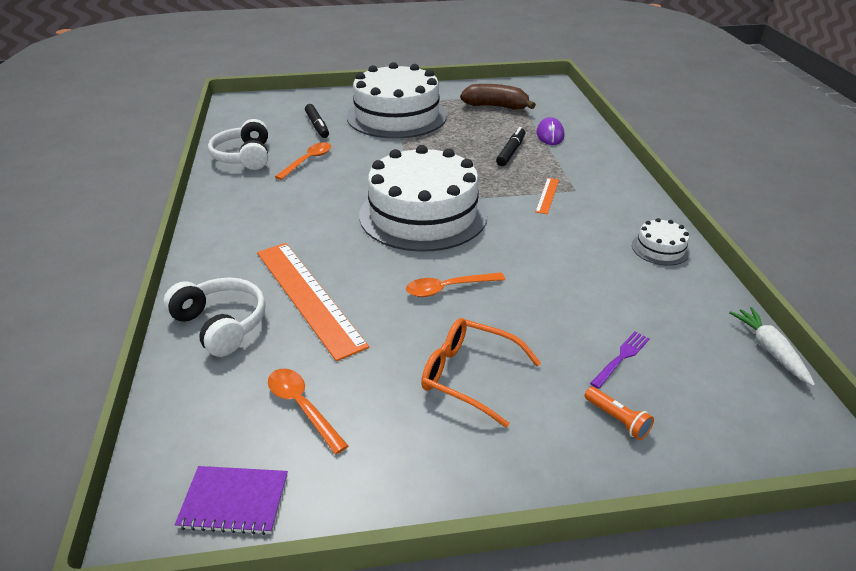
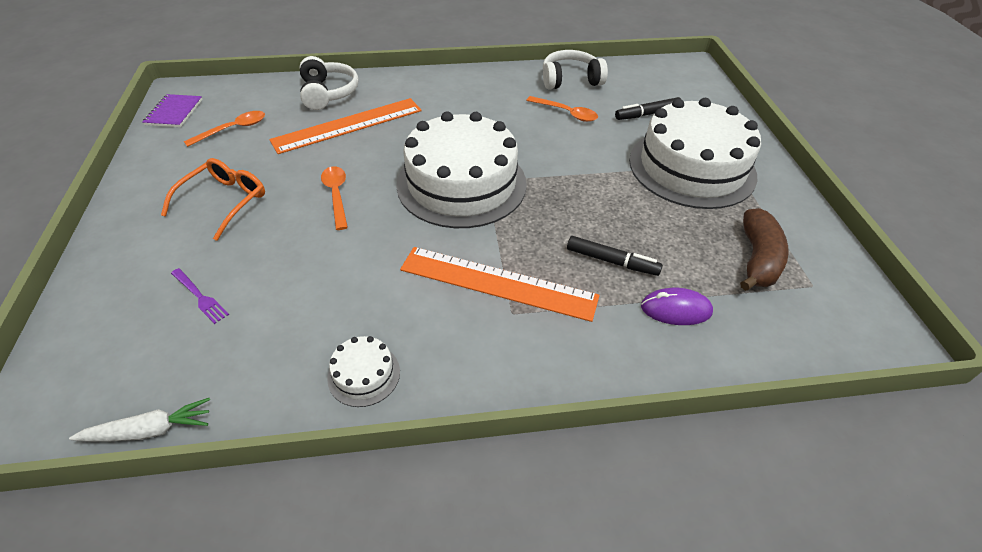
camera: 90 degrees right, 10 degrees up
white headphones [163,278,266,357] -> white headphones turned 60 degrees counterclockwise [300,56,358,110]
orange ruler [535,178,559,214] -> orange ruler [400,247,600,322], size x2.27
orange flashlight [585,387,654,440] -> none

